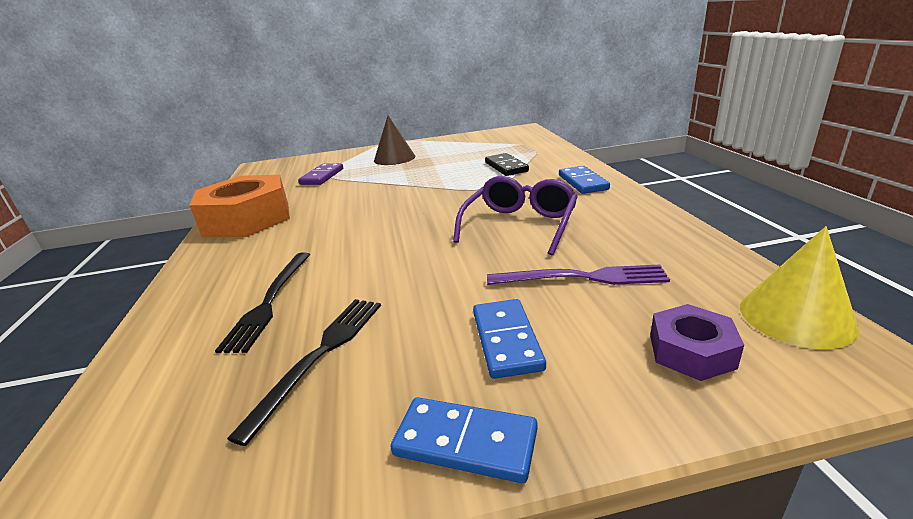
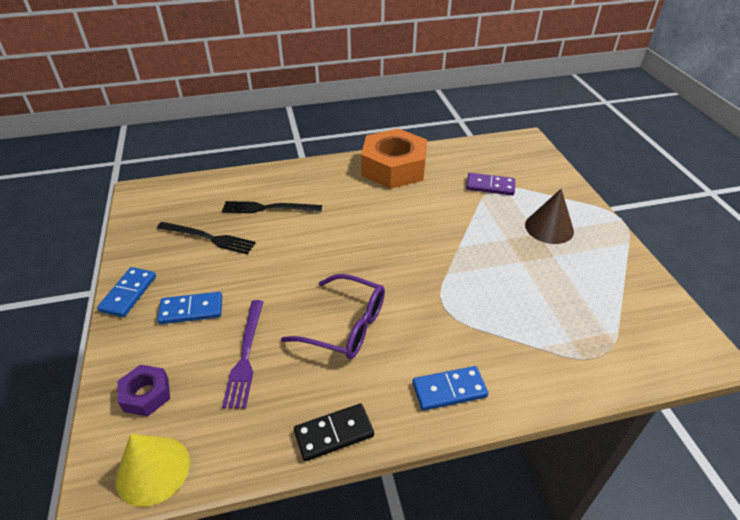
camera: 85 degrees right, 15 degrees up
black domino [485,153,529,176] -> black domino moved to [294,403,374,461]

